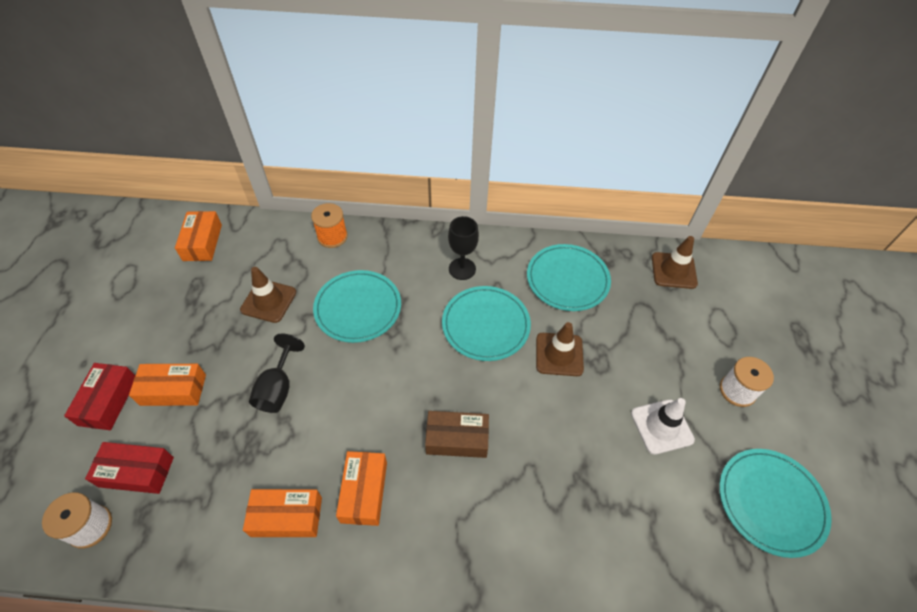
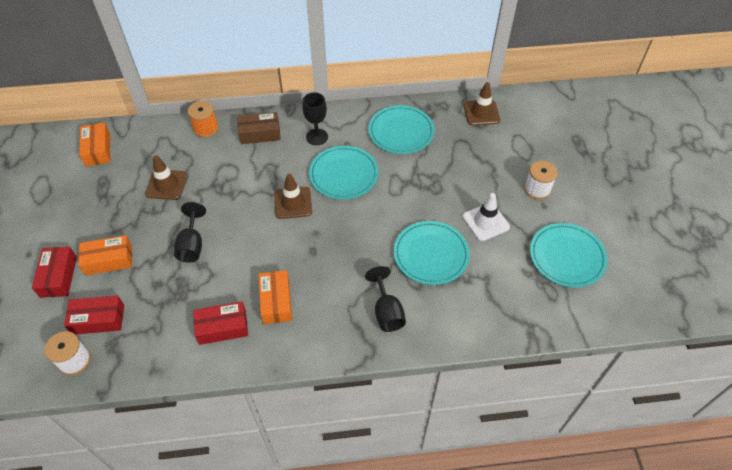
camera: 10 degrees left, 0 degrees up
orange box [243,489,322,537] -> red box [193,302,248,345]
turquoise plate [313,270,401,343] -> turquoise plate moved to [394,221,470,285]
brown box [425,411,489,458] -> brown box moved to [237,112,281,144]
brown traffic cone [536,322,584,376] -> brown traffic cone moved to [274,174,312,219]
none -> black goblet [365,266,406,332]

